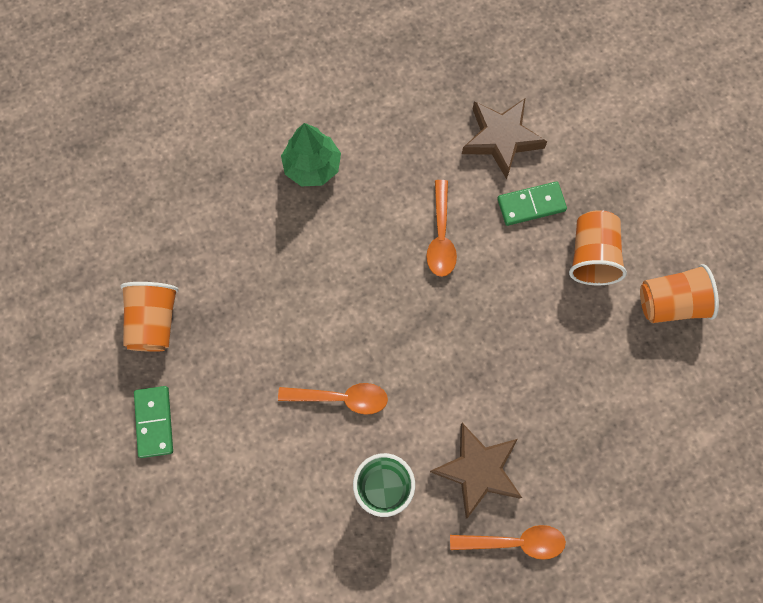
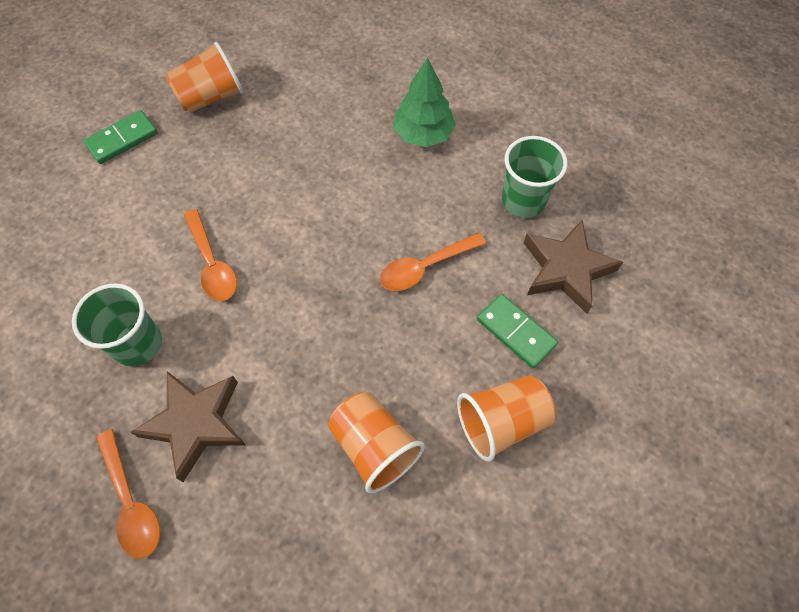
camera: 60 degrees right, 10 degrees down
orange cup [640,264,719,323] -> orange cup moved to [328,392,425,494]
none -> green cup [502,136,568,218]

